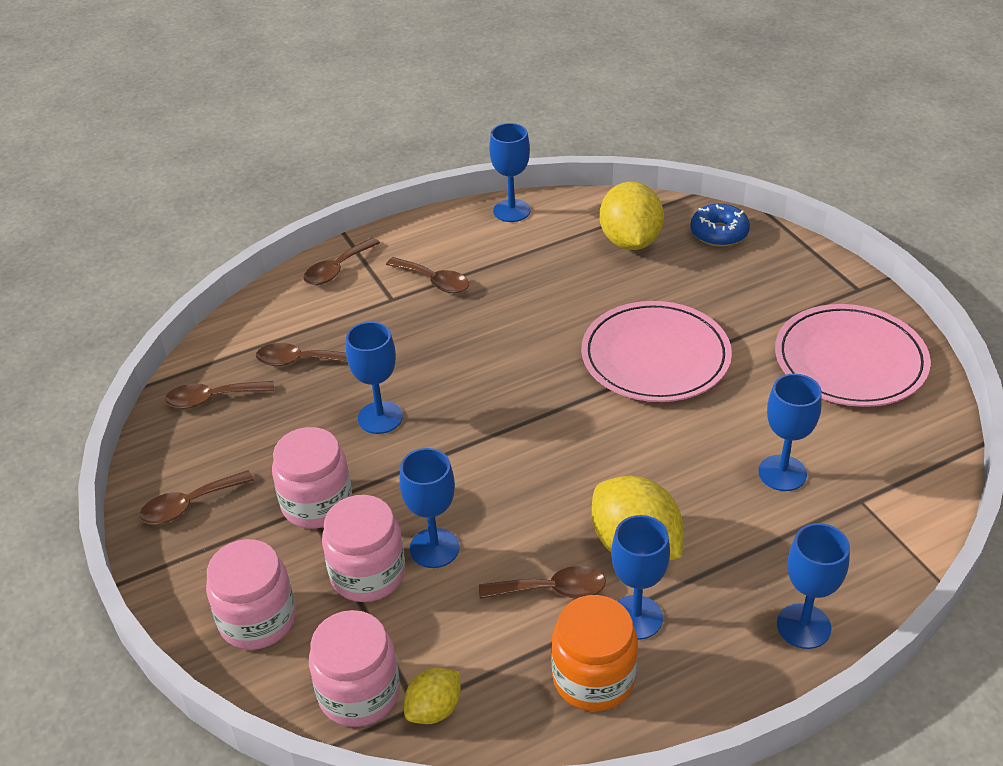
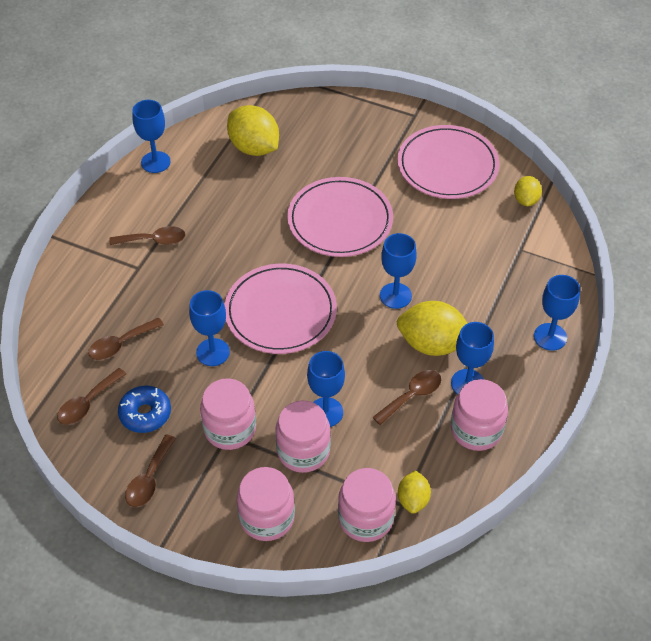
camera: 40 degrees left, 10 degrees up
brown spoon [303,238,380,285] -> none
orange jar [551,595,638,711] -> pink jar [451,379,508,451]
blue donut [690,203,750,247] -> blue donut moved to [118,386,171,433]
blue goblet [758,374,822,491] -> blue goblet moved to [380,233,417,309]
none -> pink plate [224,264,337,354]
none -> yellow lemon [514,176,542,206]

